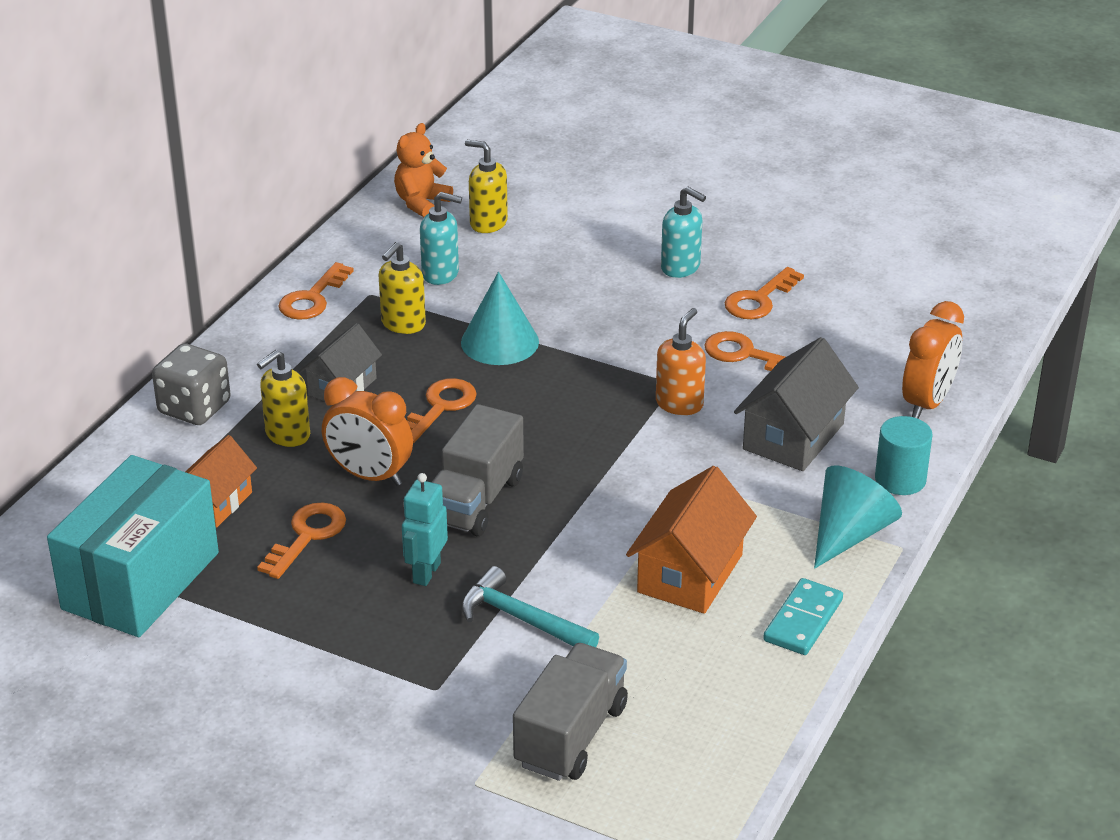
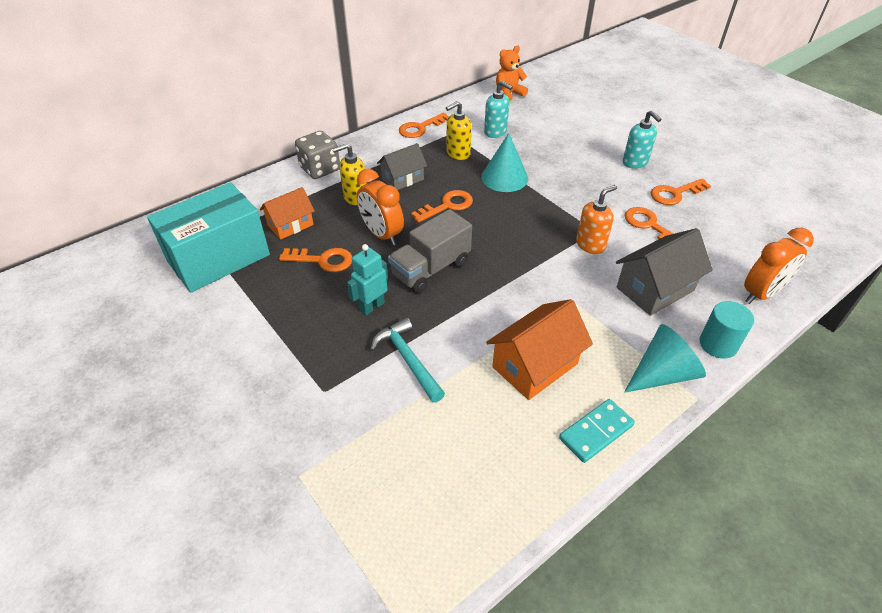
camera: 25 degrees right, 10 degrees up
orange key [257,502,346,579] -> orange key turned 45 degrees clockwise [279,248,353,272]
yellow soap dispenser [465,140,508,233] -> none
grey truck [513,643,628,781] -> none

